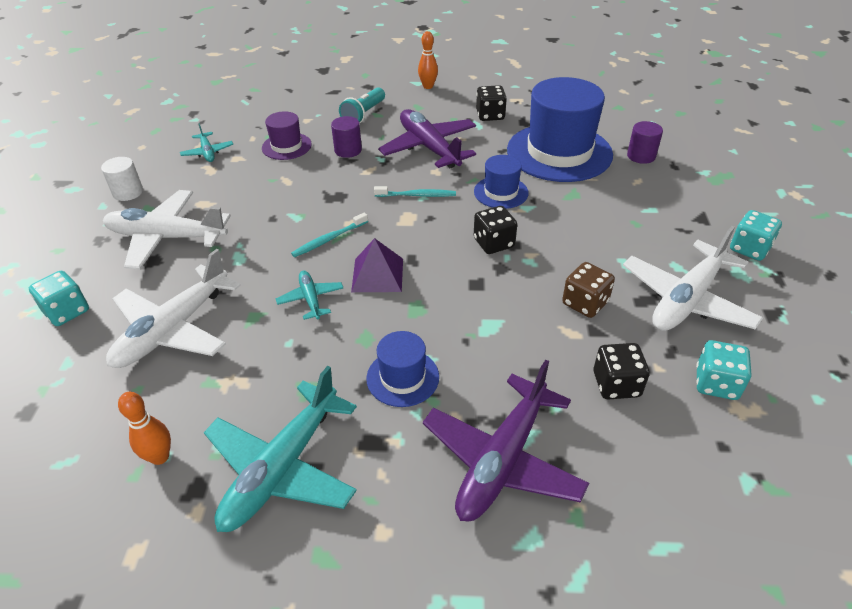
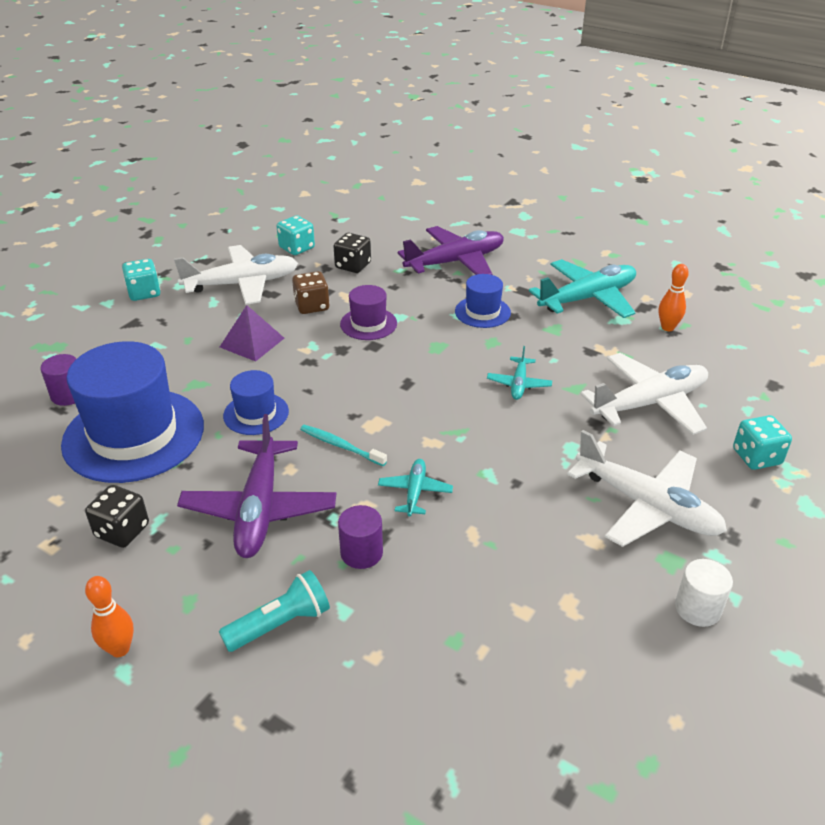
camera: 150 degrees left, 5 degrees down
turquoise plane [180,123,233,162] -> turquoise plane moved to [378,459,453,516]
purple hat [262,111,312,160] -> purple hat moved to [340,285,397,340]
turquoise toothbrush [291,213,368,257] -> none
purple pyramid [351,238,403,292] -> purple pyramid moved to [220,305,284,362]
black dice [474,206,517,254] -> none

